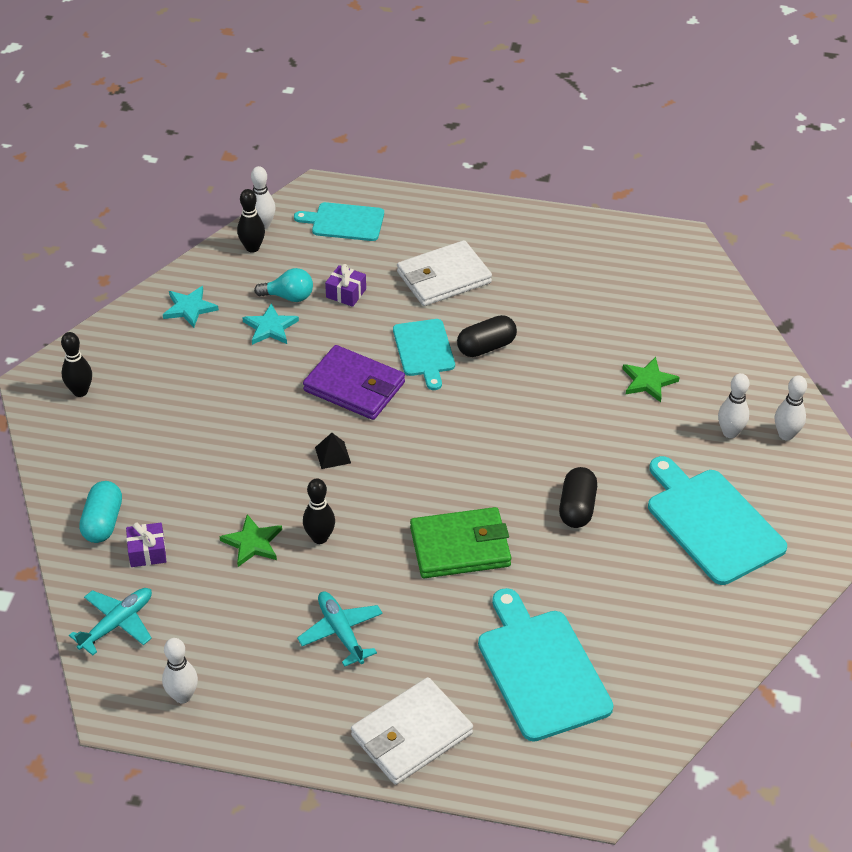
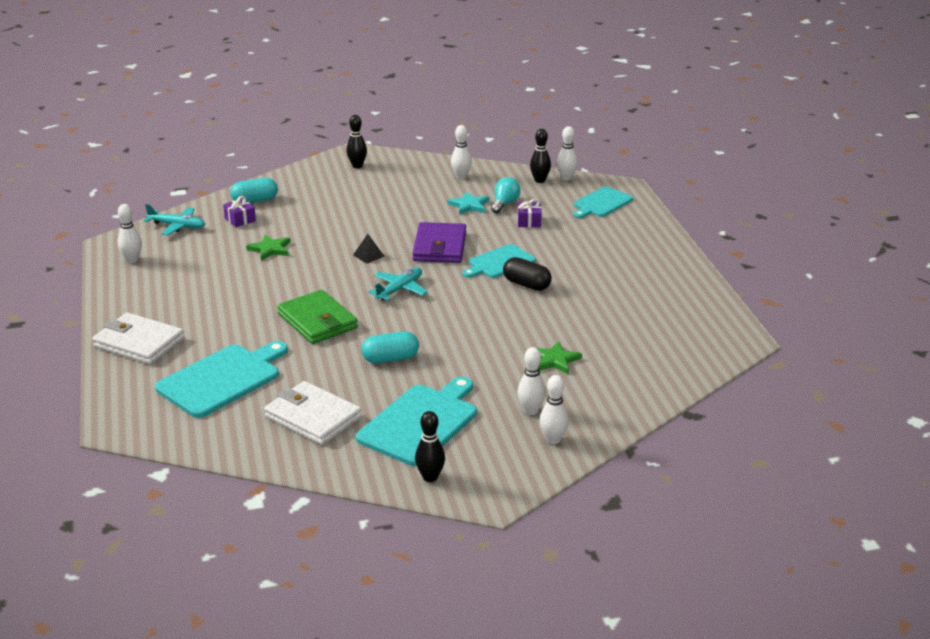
camera: 65 degrees right, 15 degrees down
turquoise star [163,286,219,328] -> white bowling pin [451,125,472,179]
turquoise light bulb [254,268,313,302] -> turquoise light bulb turned 135 degrees counterclockwise [491,177,521,213]
turquoise cutting board [294,202,384,241] -> turquoise cutting board turned 120 degrees counterclockwise [573,186,633,218]
turquoise plane [297,591,383,667] -> turquoise plane moved to [368,267,428,301]
black bowling pin [303,479,335,544] -> black bowling pin moved to [415,411,445,482]
white wallet [397,240,492,306] -> white wallet moved to [264,381,362,445]
black capsule [559,467,597,528] -> turquoise capsule [362,331,419,363]

